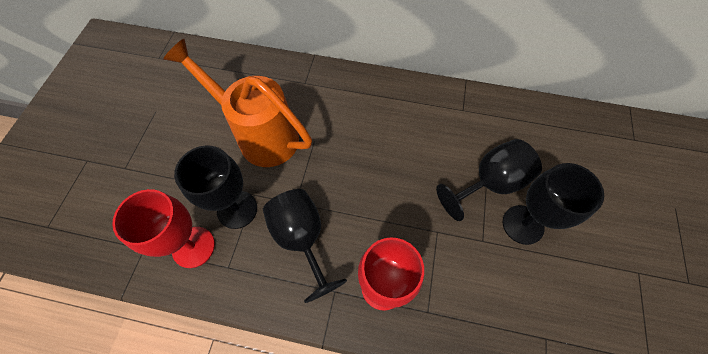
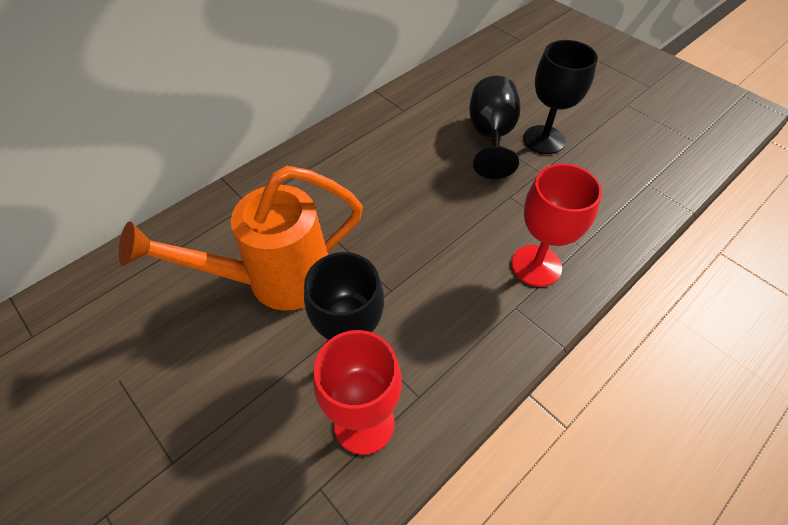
camera: 55 degrees left, 10 degrees down
black goblet [263,189,347,303] -> none

